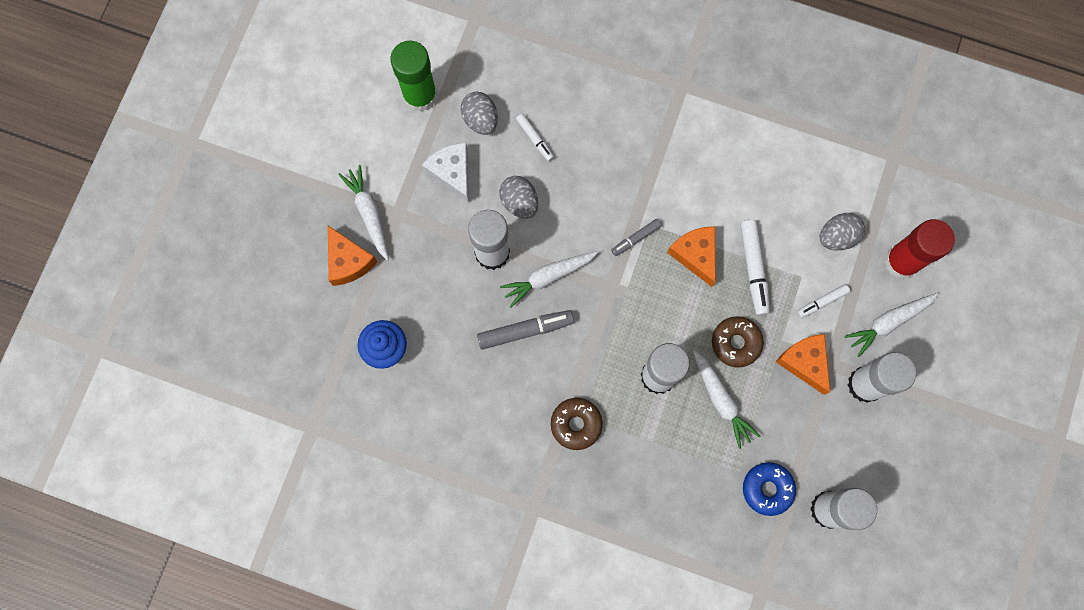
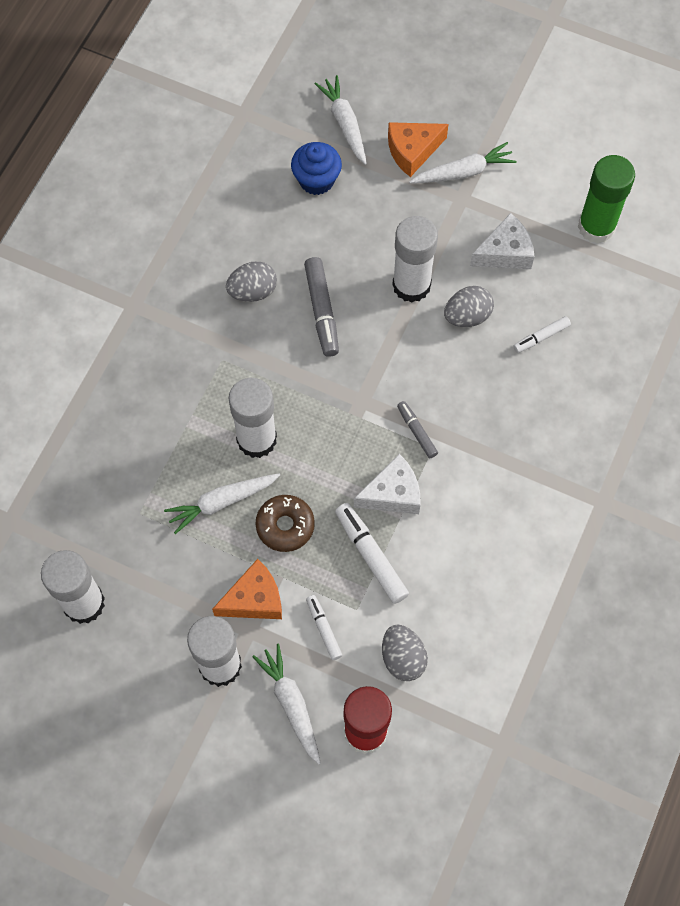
camera: 95 degrees right, 10 degrees down
grey egg [461,92,498,135] -> grey egg moved to [226,261,277,302]
white carrot [500,251,598,307] -> white carrot moved to [314,75,367,165]
brown donut [551,398,603,450] -> none
orange cheese [667,226,716,287] -> white cheese [354,454,420,514]
white marker [740,220,770,316] -> white marker turned 60 degrees clockwise [335,503,409,604]
blue donut [743,462,796,516] -> none

